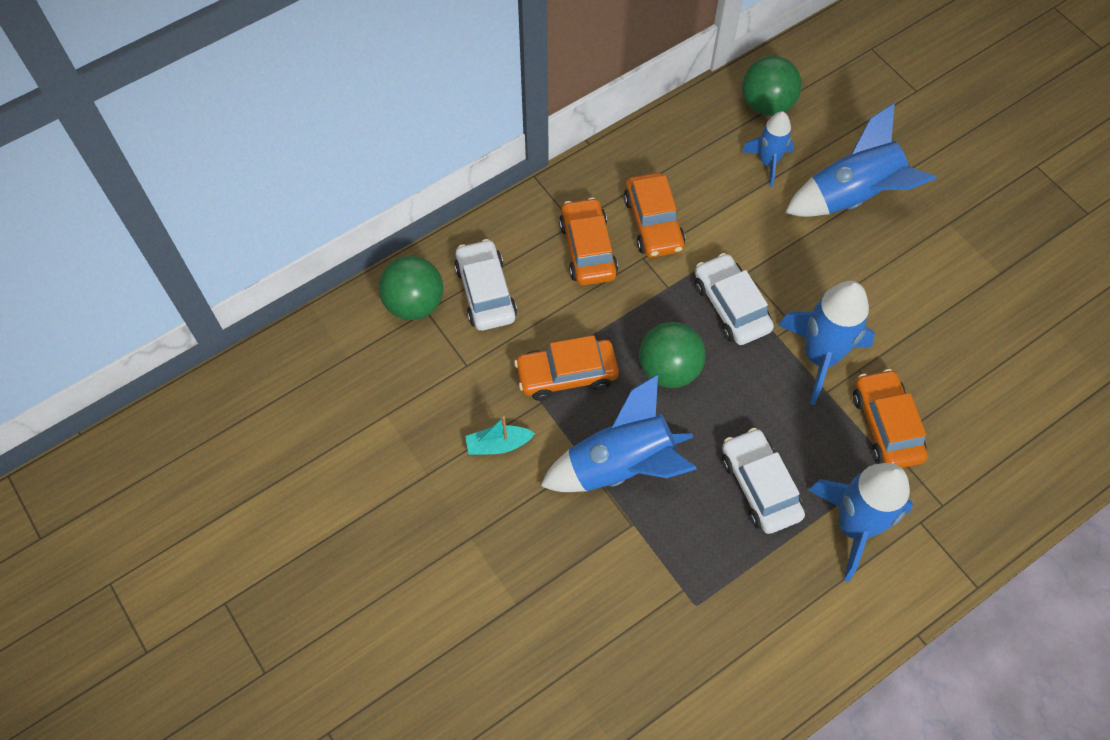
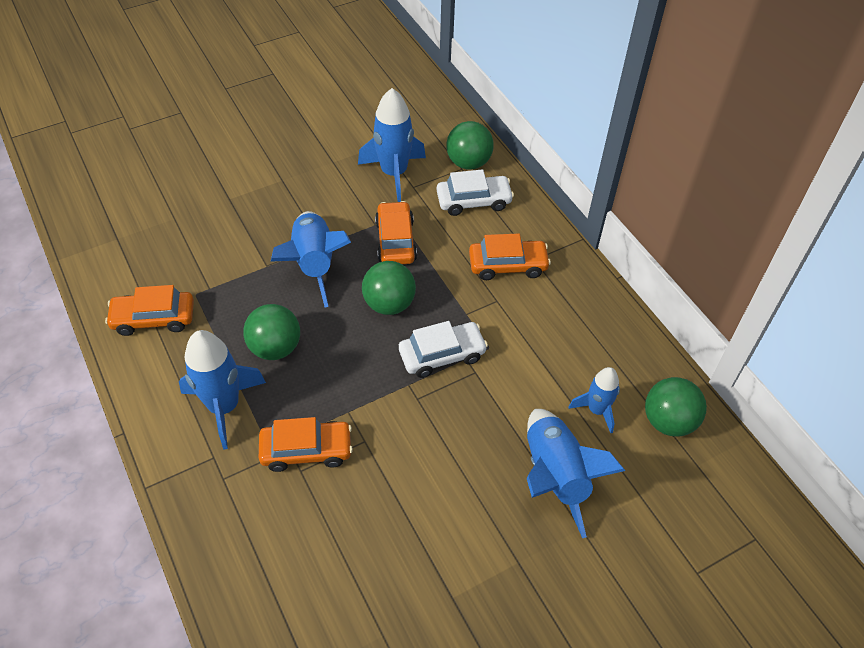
camera: 95 degrees right, 10 degrees down
turquoise boat [465,416,535,455] -> none
orange car [624,173,685,258] -> orange car moved to [105,285,194,336]
white car [722,428,805,534] -> green ball [243,304,300,360]
blue rocket [778,281,875,405] -> blue rocket moved to [358,88,426,202]

